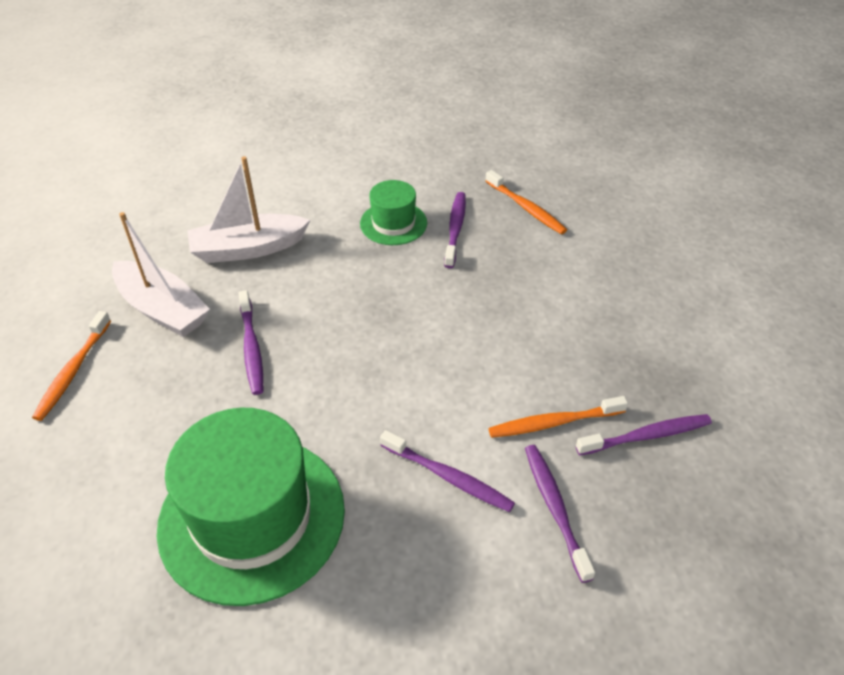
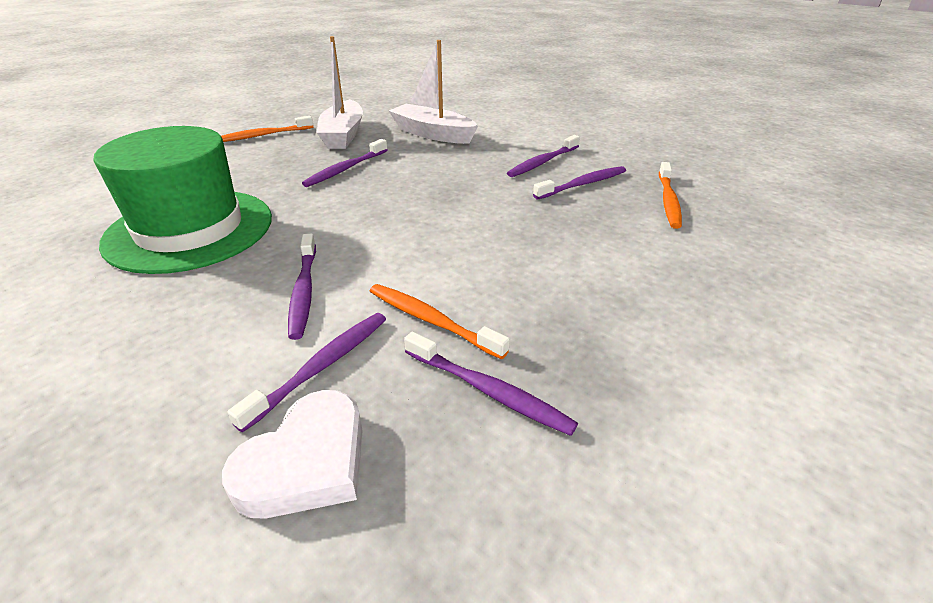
camera: 50 degrees right, 10 degrees down
green hat [360,180,427,245] -> purple toothbrush [507,135,580,177]
none -> white heart [222,390,363,519]

